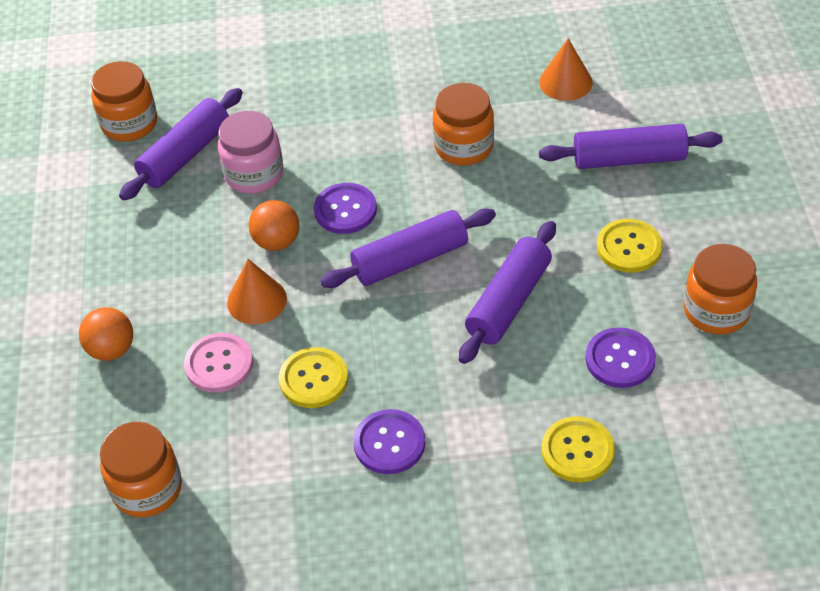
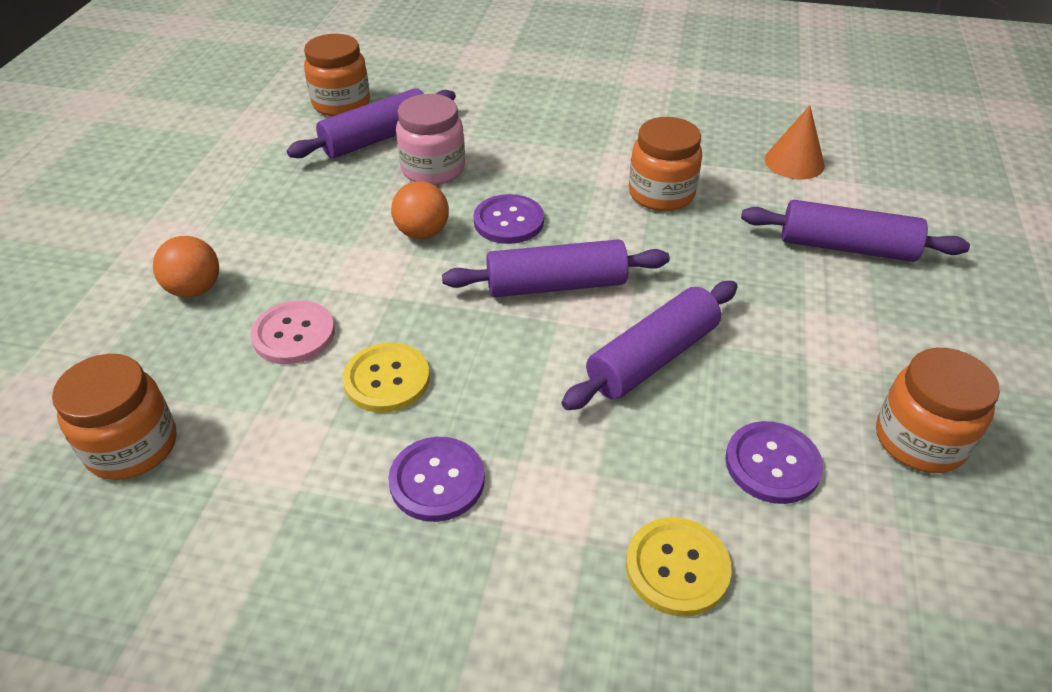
camera: 15 degrees right, 5 degrees down
orange cone [227,259,287,324] -> none
yellow button [597,219,663,273] -> none

